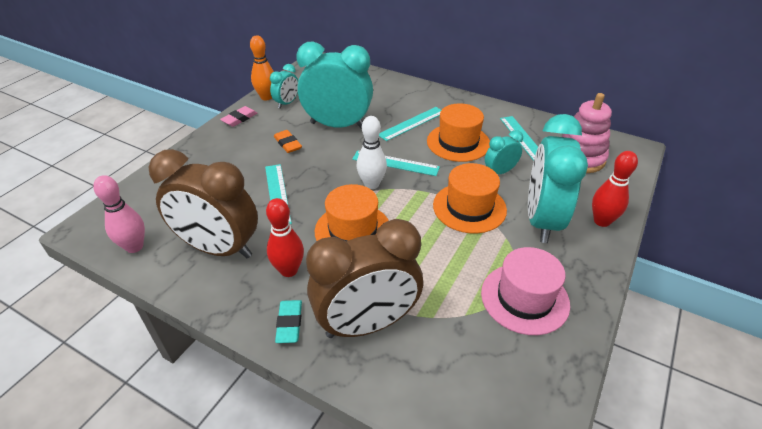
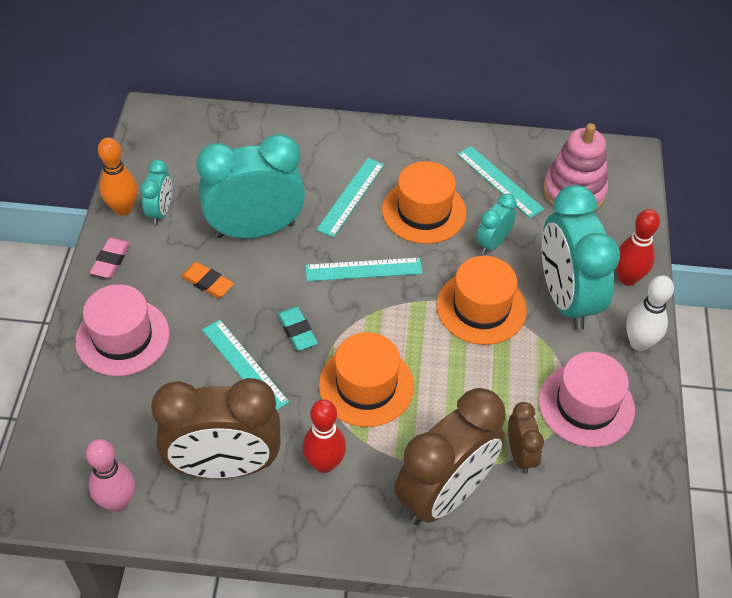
camera: 25 degrees left, 10 degrees up
turquoise eraser [275,300,302,343] -> turquoise eraser moved to [278,307,318,351]
white bowling pin [357,116,387,189] -> white bowling pin moved to [626,275,674,351]
none -> pink hat [75,284,170,376]
none -> brown clock [508,402,544,474]

